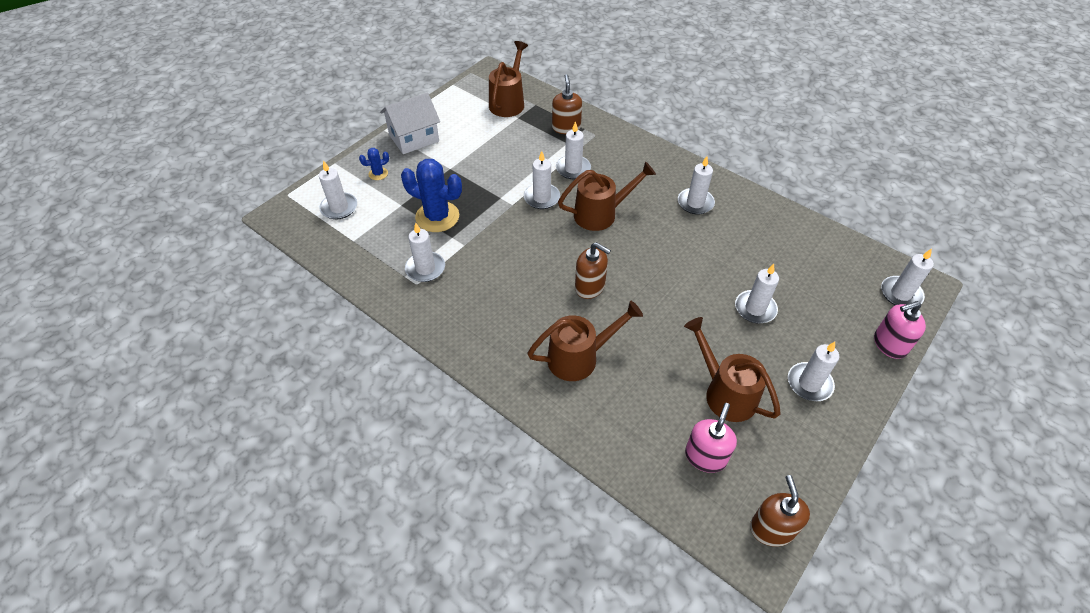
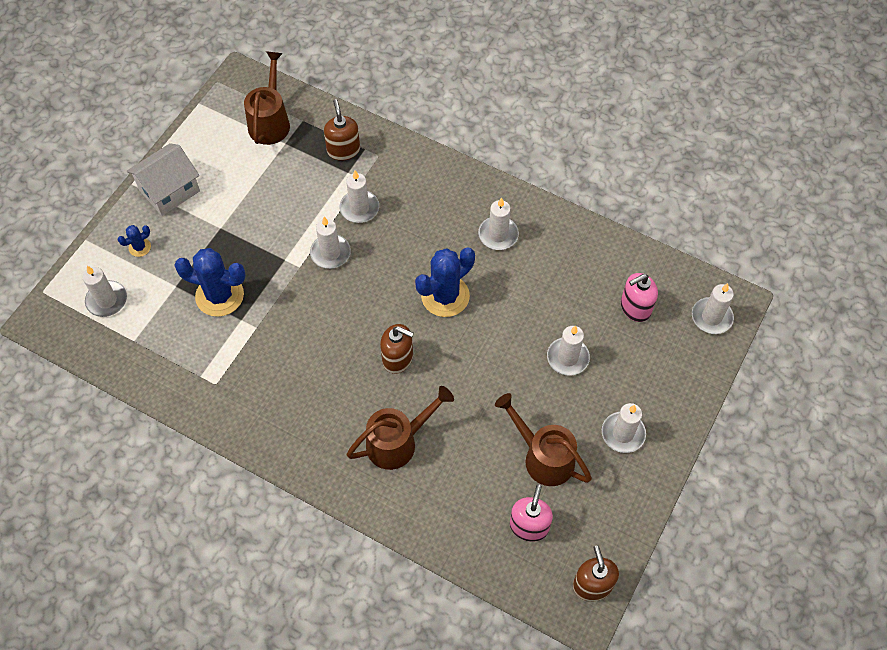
camera: 10 degrees left, 10 degrees up
white candle [405,222,445,282] -> none
brown watering can [558,161,656,231] -> none
pink soap dispenser [874,301,926,359] -> pink soap dispenser moved to [621,273,658,322]
none -> blue cactus [415,247,475,317]

